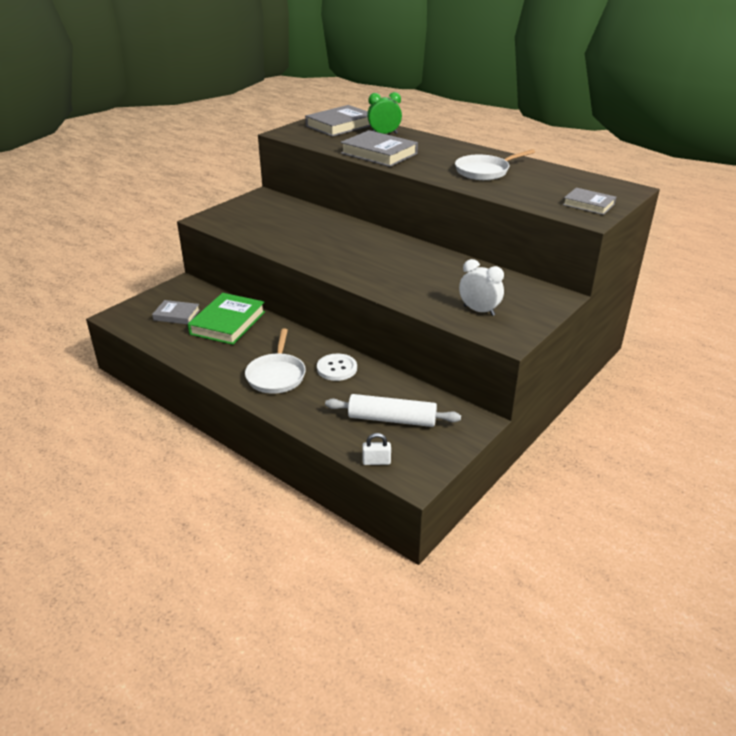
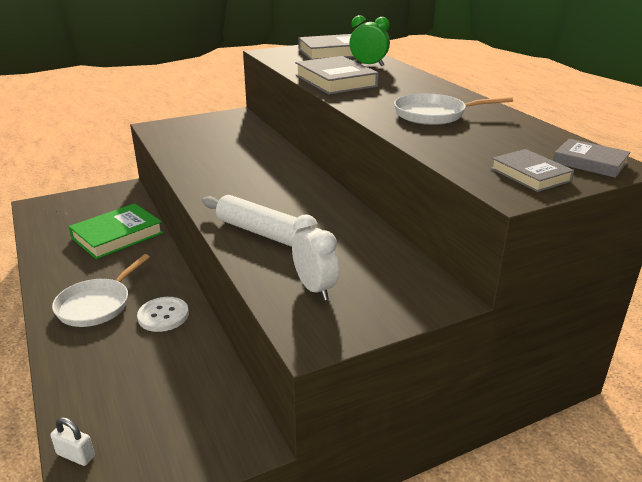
camera: 25 degrees right, 5 degrees down
grey book [152,300,200,324] -> grey book moved to [553,139,631,178]
white rolling pin [325,394,461,427] -> white rolling pin moved to [202,195,311,247]

